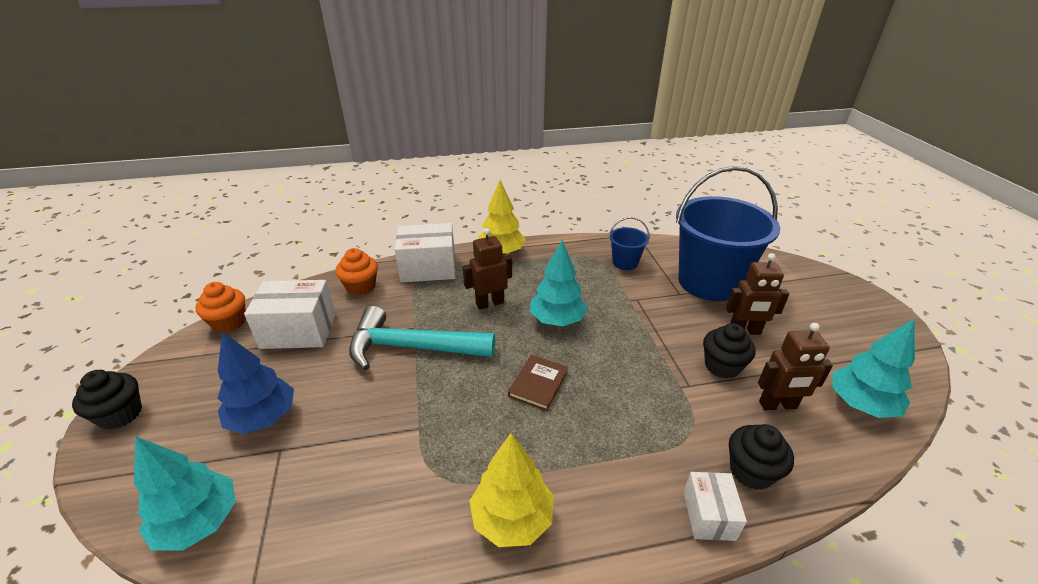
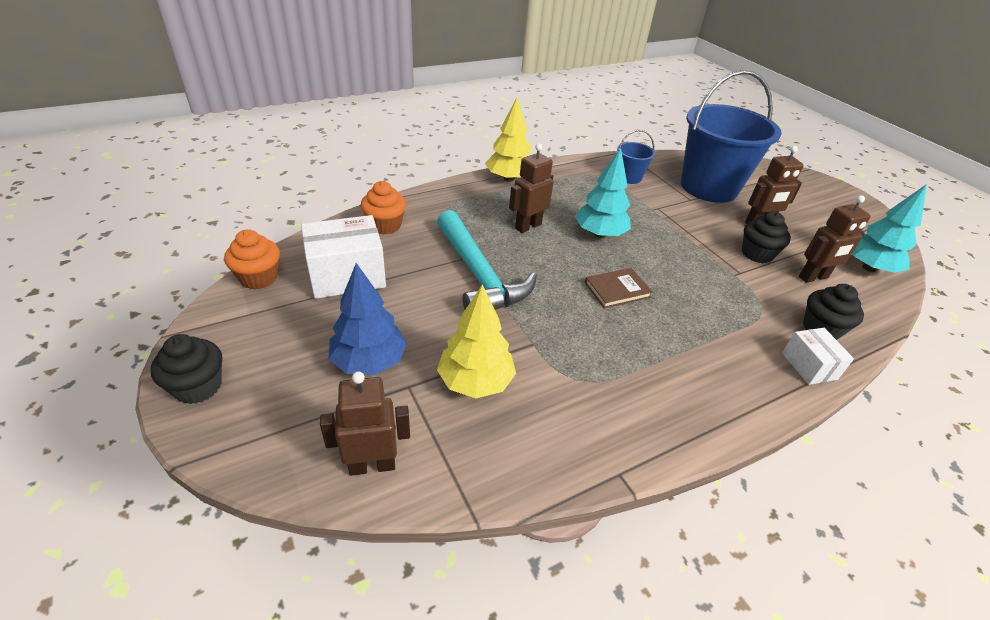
camera: 20 degrees left, 5 degrees up
turquoise tree [134,436,236,551] -> brown robot [320,371,410,476]
turquoise hammer [349,306,495,370] -> turquoise hammer turned 105 degrees counterclockwise [437,210,537,310]
white box [395,223,455,283] -> none
yellow tree [469,433,554,547] -> yellow tree moved to [437,284,516,398]
brown book [508,355,568,411] -> brown book turned 60 degrees clockwise [585,268,653,308]

